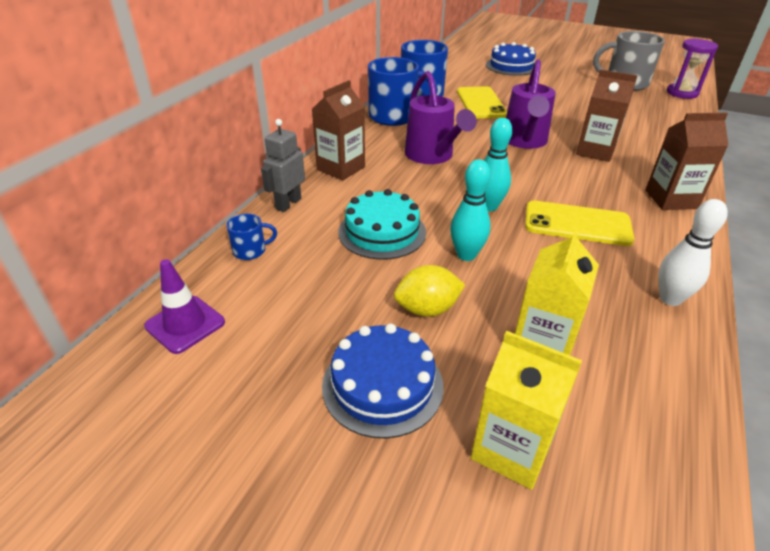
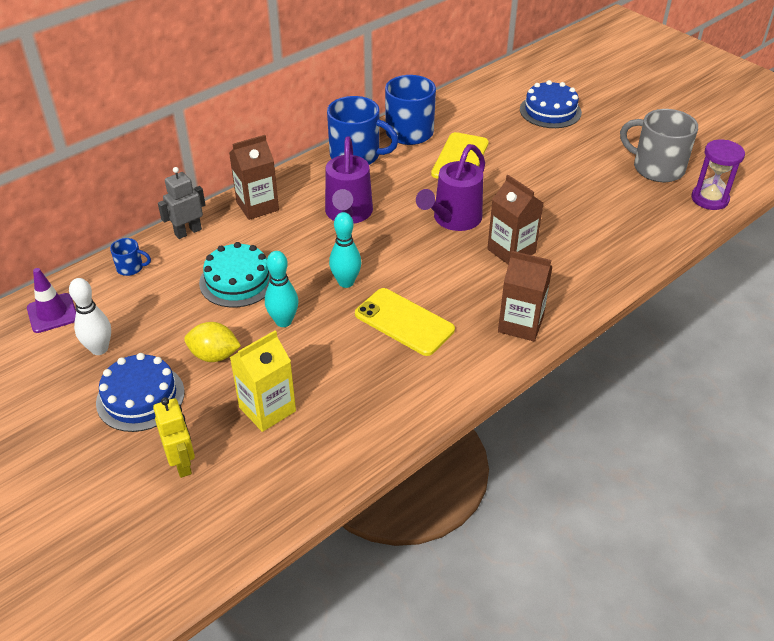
camera: 25 degrees right, 5 degrees up
yellow carton [471,331,582,490] -> yellow robot [153,397,195,478]
white bowling pin [658,199,728,306] -> white bowling pin moved to [69,278,111,355]

